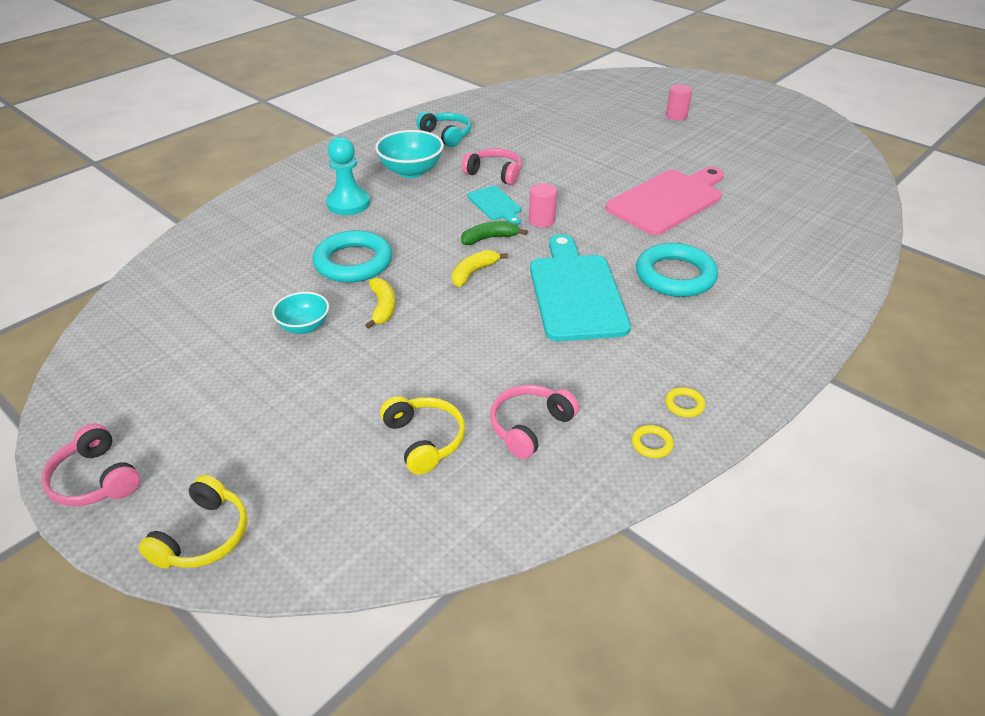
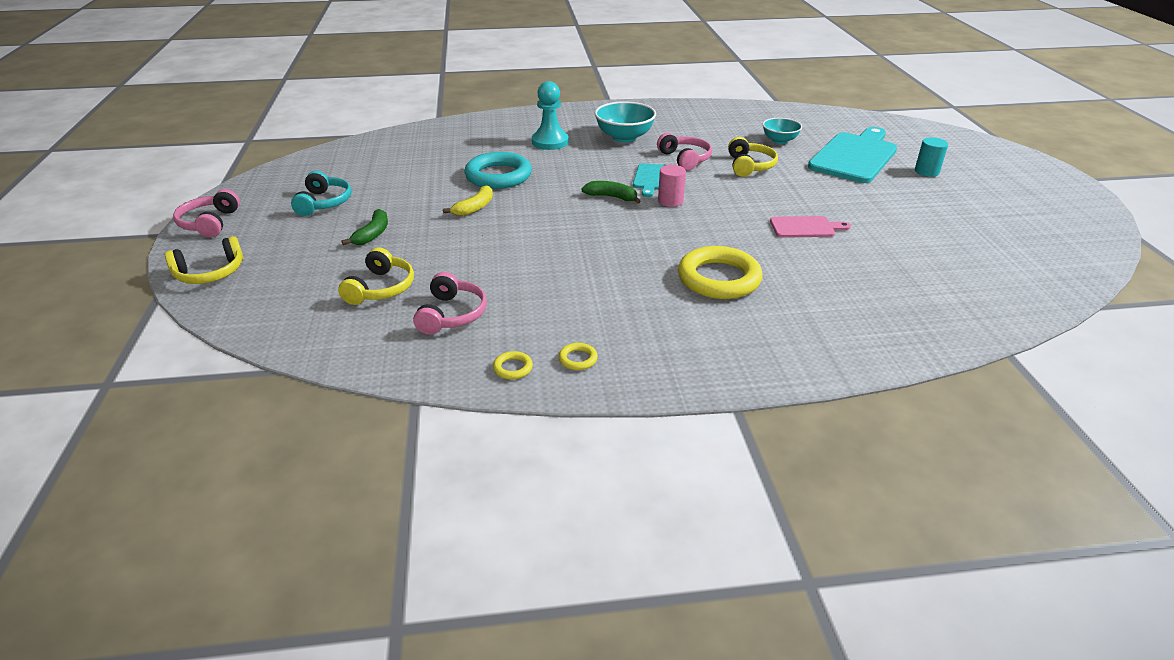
camera: 40 degrees right, 5 degrees down
turquoise bowl [272,292,329,334] -> turquoise bowl moved to [763,118,802,144]
turquoise headphones [416,112,471,147] -> turquoise headphones moved to [291,171,352,216]
yellow banana [452,250,508,287] -> none
pink headphones [490,385,579,459] -> pink headphones turned 105 degrees clockwise [413,272,487,335]
turquoise cutting board [530,234,631,341] -> turquoise cutting board moved to [808,127,897,183]
pink cutting board [605,167,724,235] -> pink cutting board [770,216,851,238], size x0.51
turquoise ring [636,243,718,297] -> yellow ring [678,246,763,299]
pink cylinder [666,84,692,120] -> turquoise cylinder [915,137,948,177]
none -> green banana [341,209,388,245]
none -> yellow headphones [728,137,778,177]

